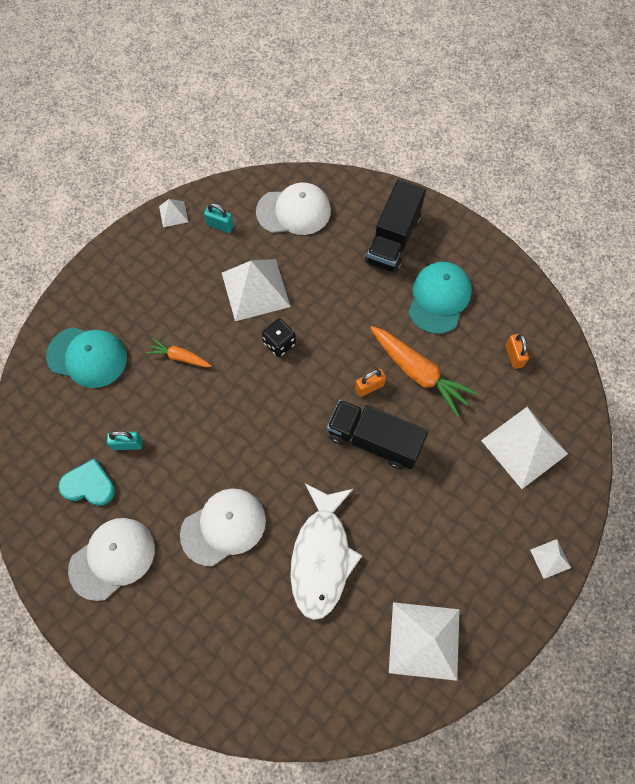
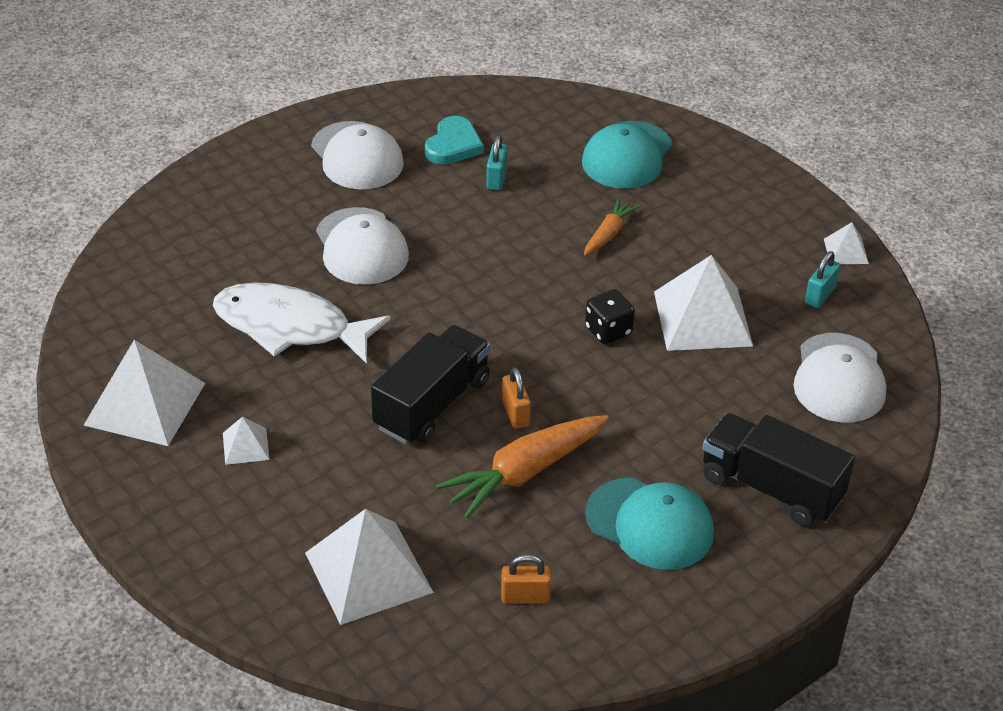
camera: 100 degrees right, 25 degrees down
white pyramid [530,539,571,579] -> white pyramid moved to [223,417,269,465]

